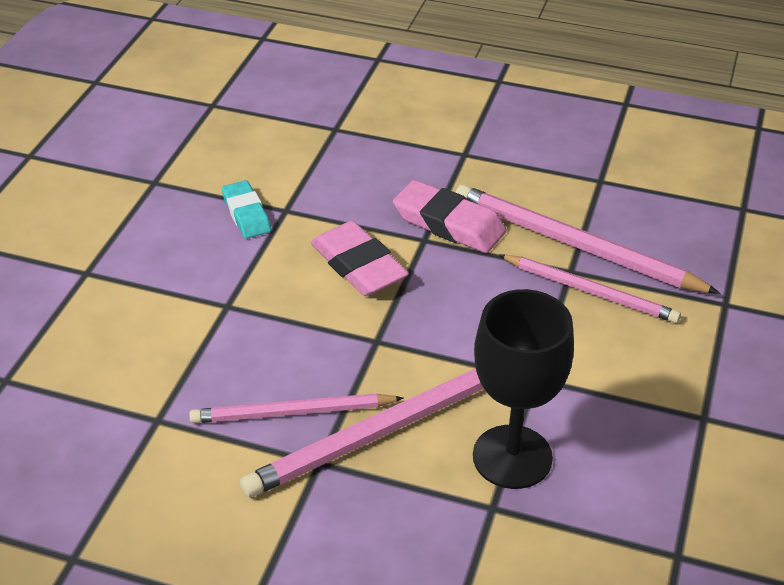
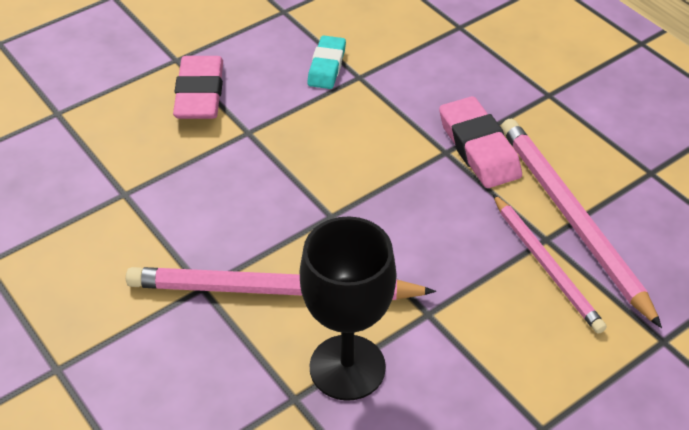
camera: 35 degrees right, 5 degrees up
pink pencil [189,393,404,423] -> none
pink eraser [311,221,409,296] -> pink eraser moved to [173,56,223,119]

